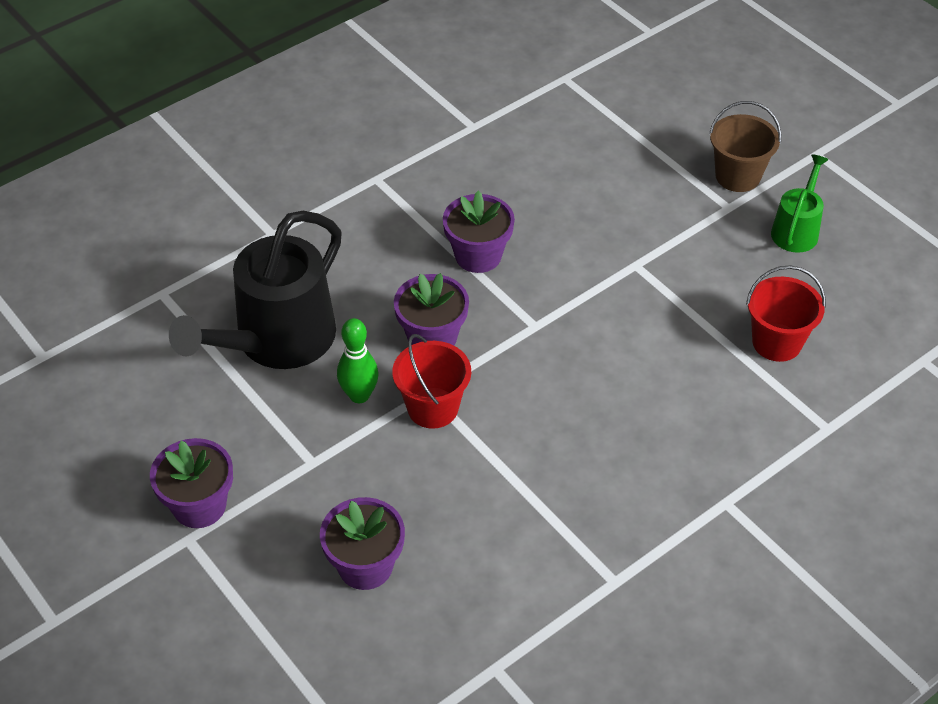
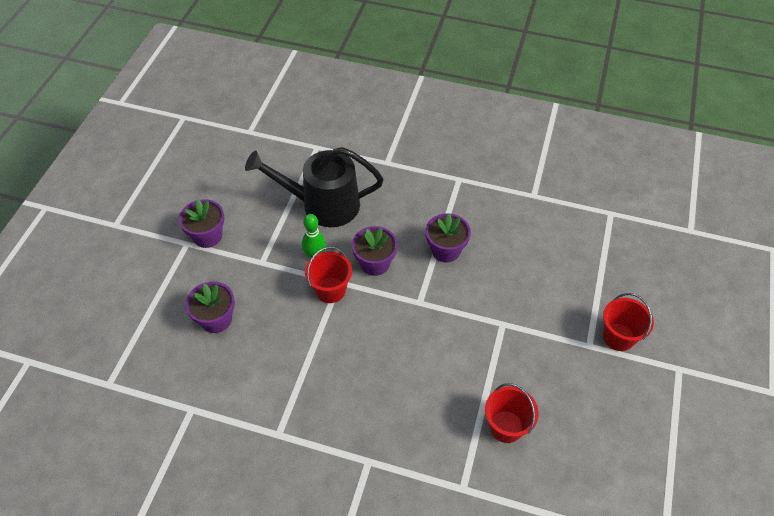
camera: 55 degrees right, 5 degrees up
brown bucket [709,101,781,192] -> red bucket [603,293,654,351]
green watering can [771,154,829,253] -> none

